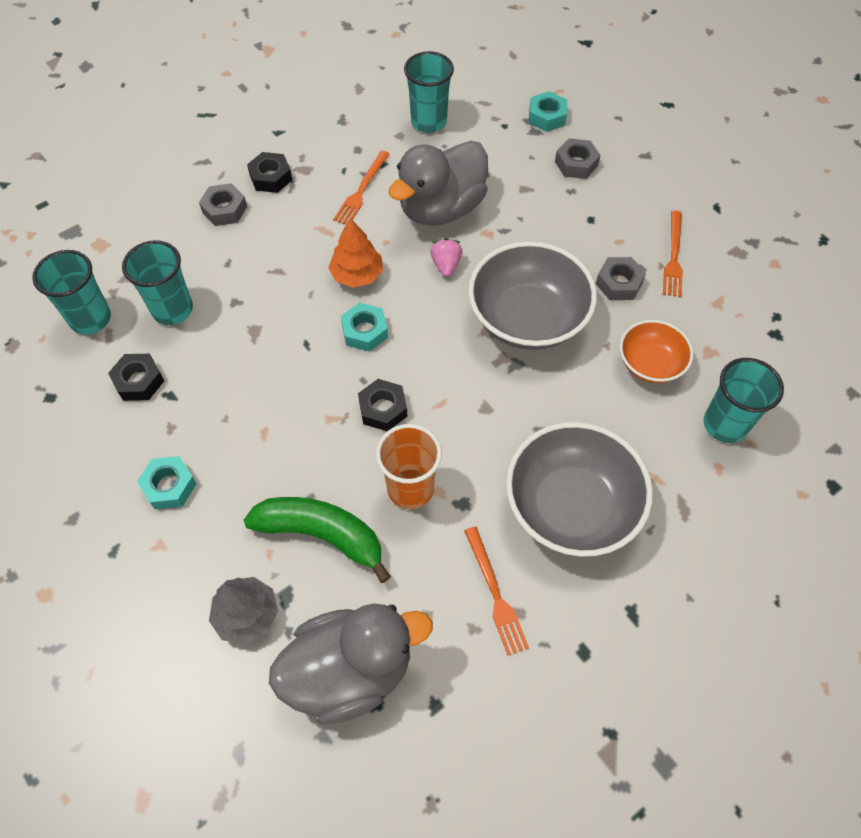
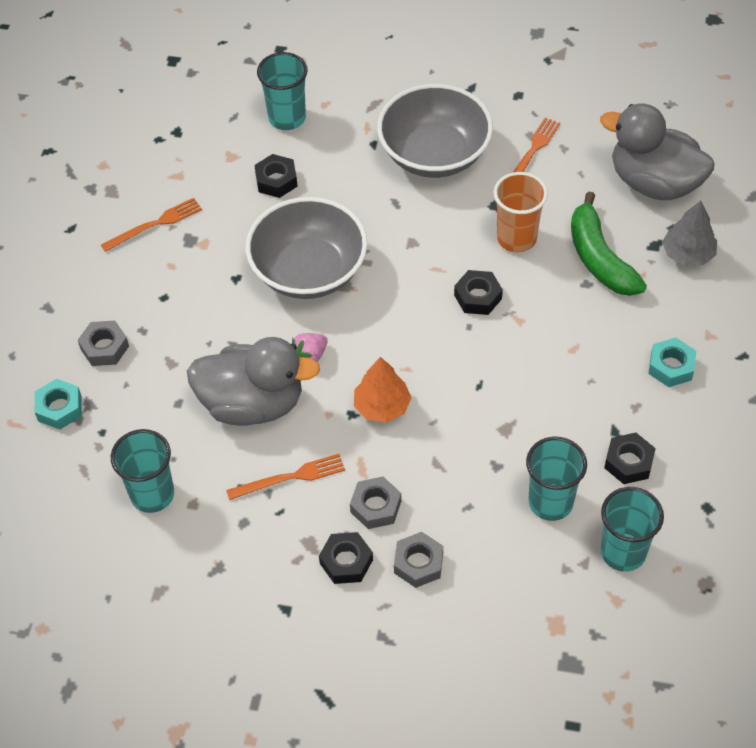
camera: 130 degrees left, 5 degrees down
turquoise nut [341,302,388,352] -> none
grey nut [596,257,646,300] -> grey nut moved to [350,477,401,529]
orange bowl [620,320,693,383] -> black nut [254,154,298,198]

